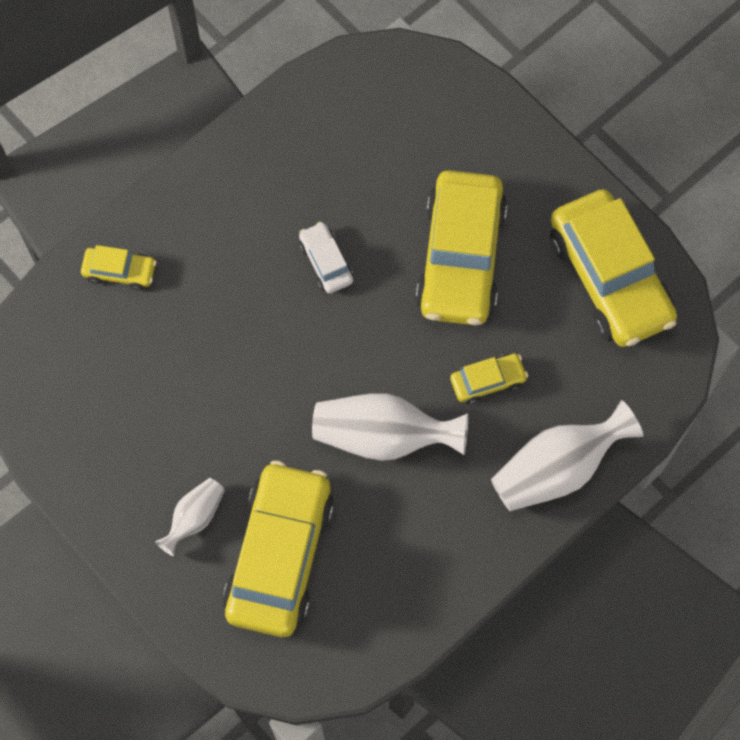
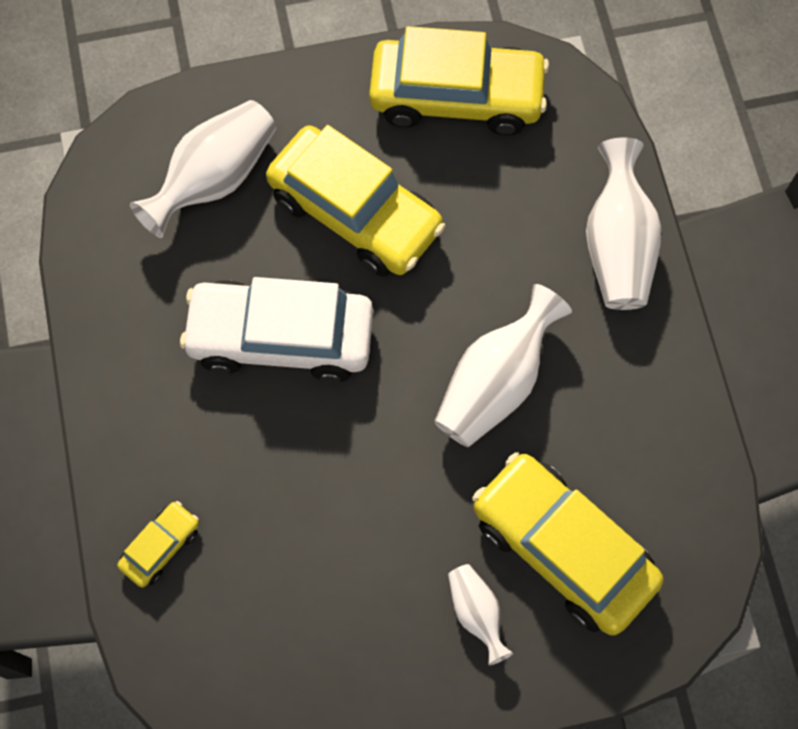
camera: 60 degrees left, 0 degrees up
white car [299,222,353,293] -> white car [180,277,373,383], size x2.20
yellow car [450,354,528,404] -> none
none -> white vase [130,100,276,238]

